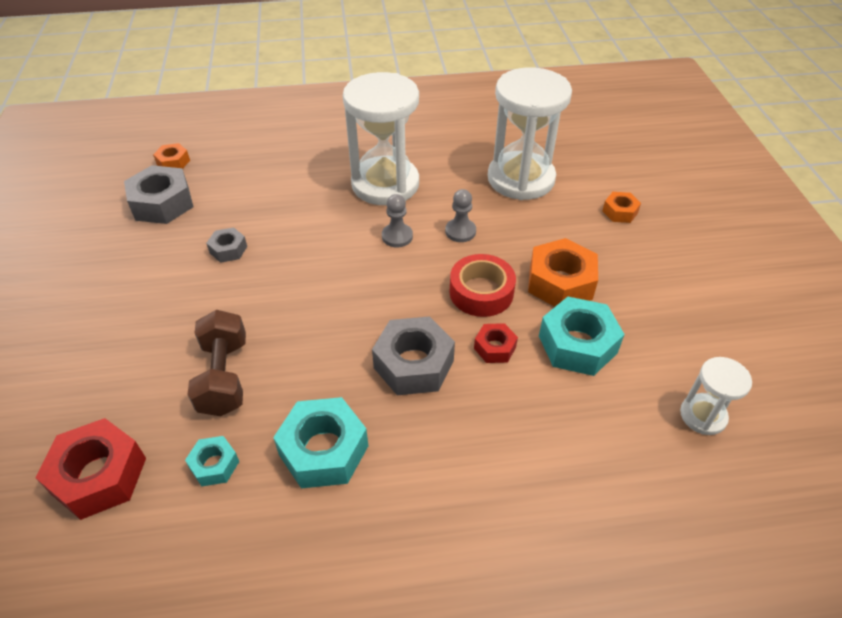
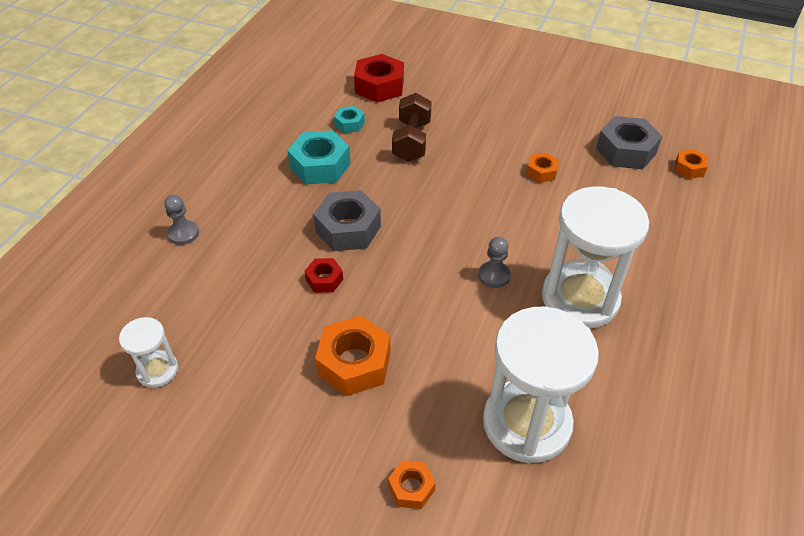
camera: 120 degrees right, 0 degrees up
brown dumbbell [187,310,246,416] -> brown dumbbell turned 75 degrees clockwise [392,93,432,162]
grey nut [206,227,247,263] -> orange nut [527,152,559,183]
grey pawn [445,189,476,242] -> grey pawn moved to [164,195,199,245]
red tape [449,254,516,317] -> none
turquoise nut [539,297,625,376] -> none

